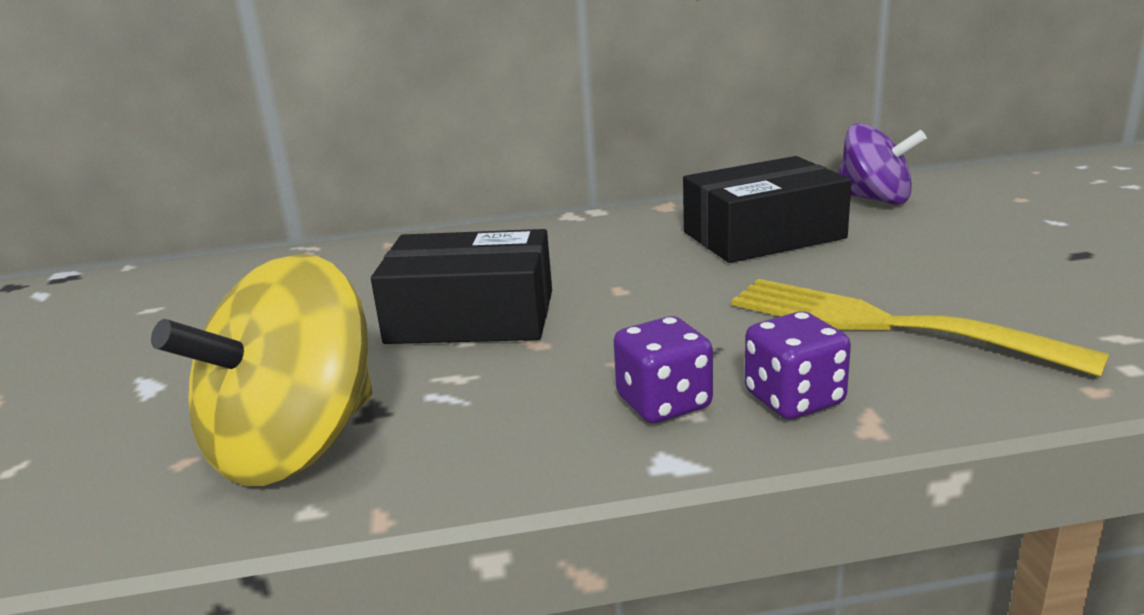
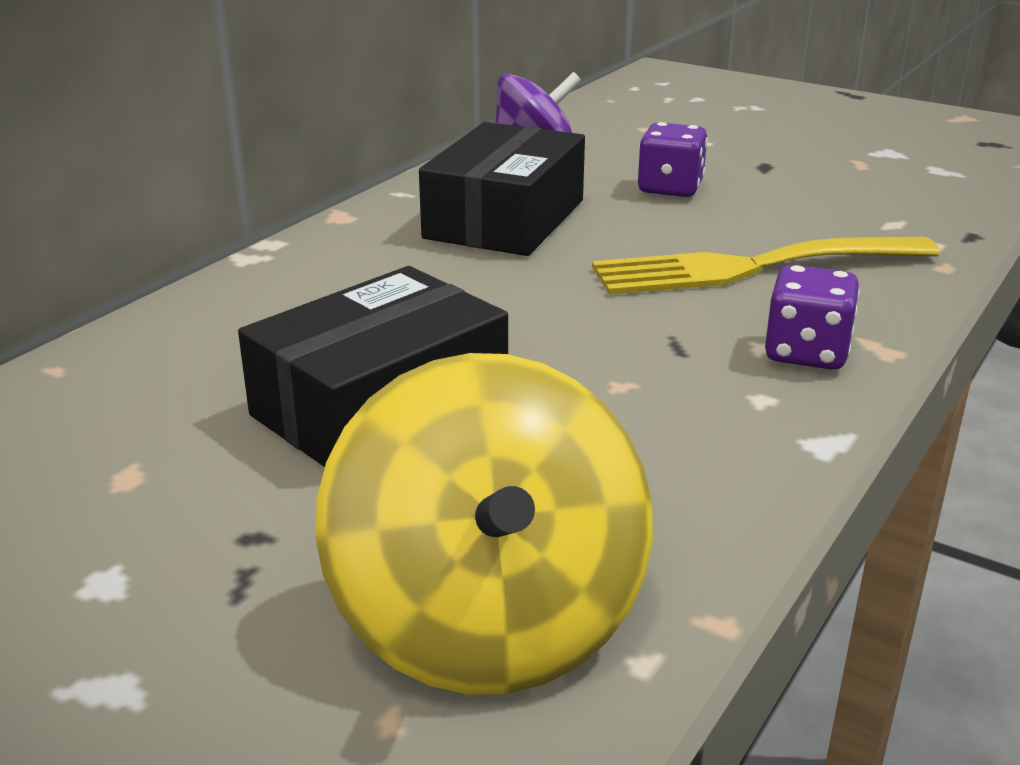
camera: 50 degrees left, 5 degrees up
purple dice [614,316,713,423] -> purple dice moved to [638,122,708,197]

